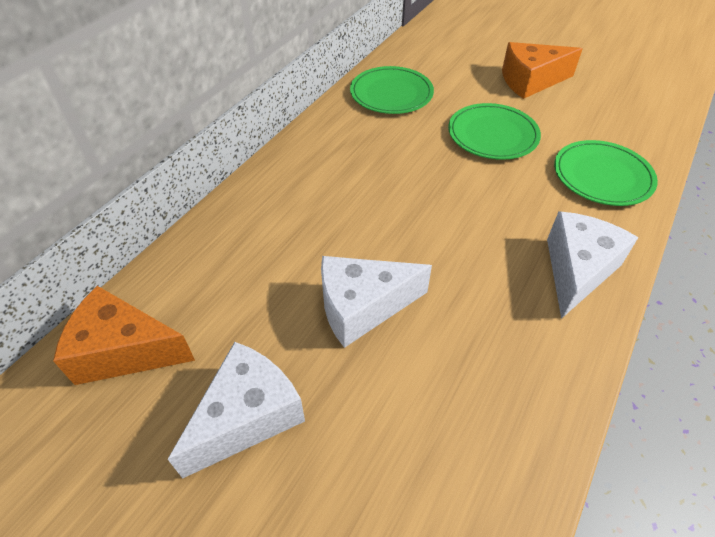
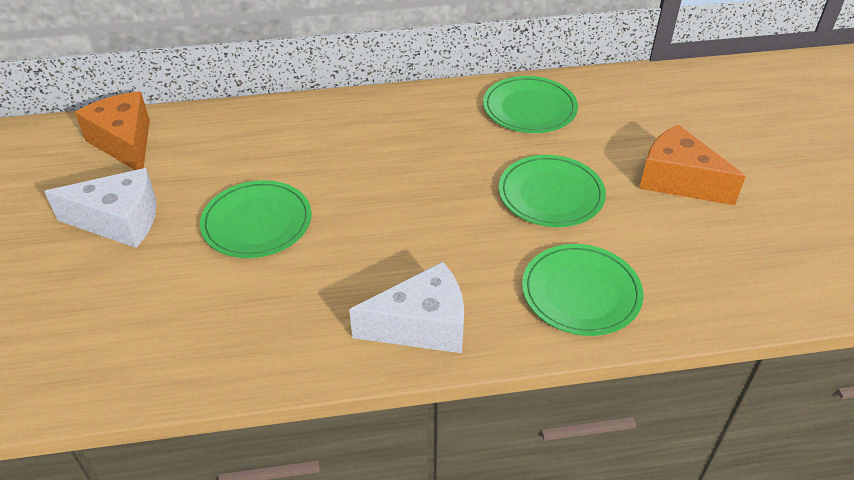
camera: 50 degrees right, 5 degrees down
white cheese [321,256,432,348] -> green plate [200,180,312,258]

